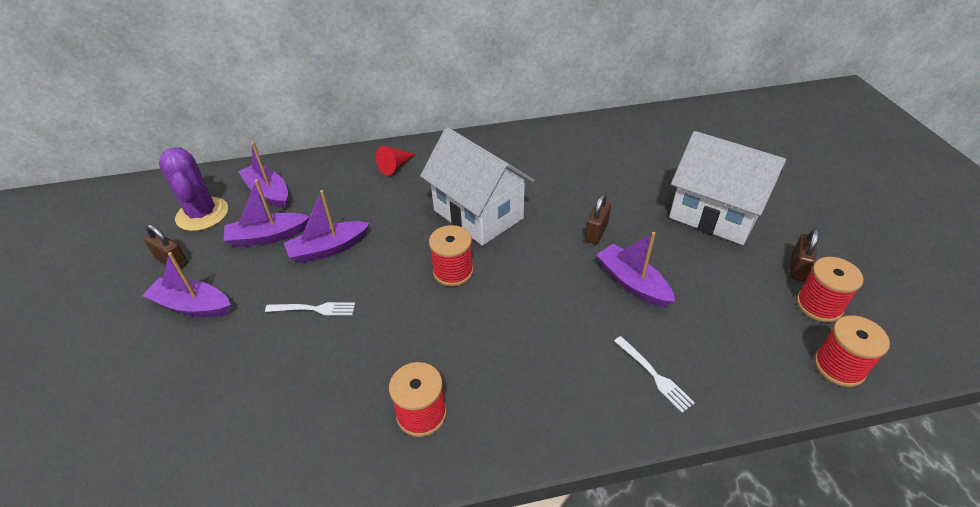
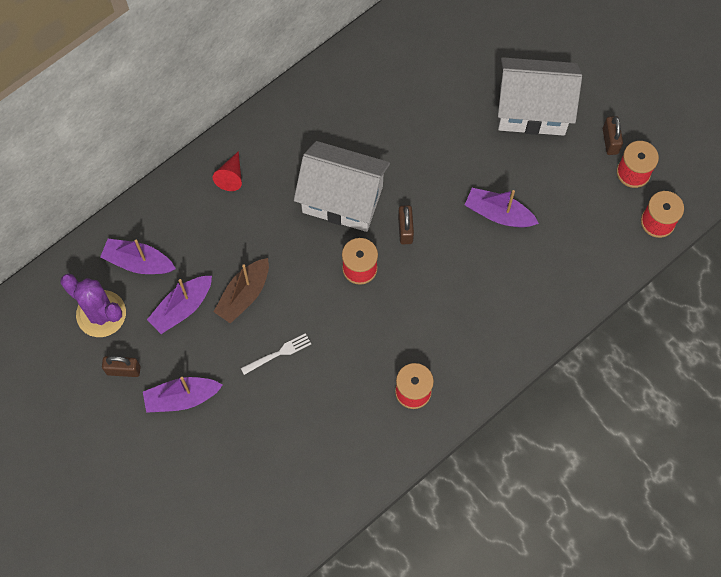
camera: 30 degrees left, 25 degrees up
purple boat [284,190,370,263] -> brown boat [213,258,269,324]
brown padlock [585,194,611,244] -> brown padlock moved to [398,205,414,244]
white fork [614,336,695,413] -> none

